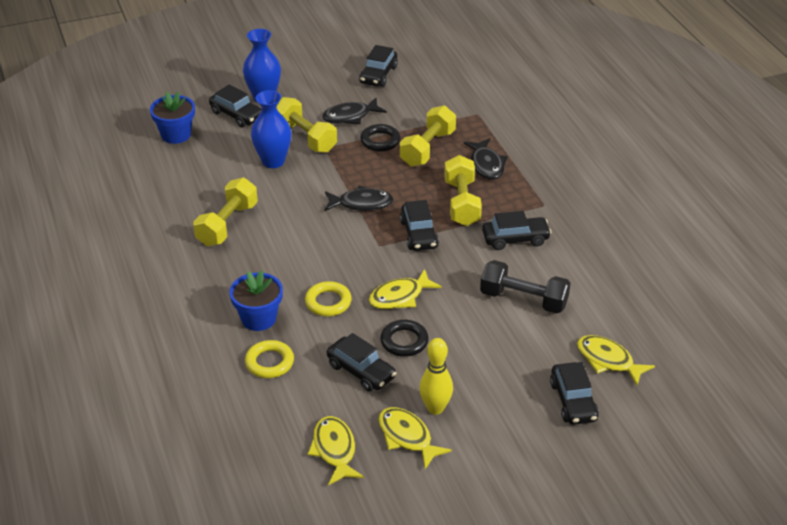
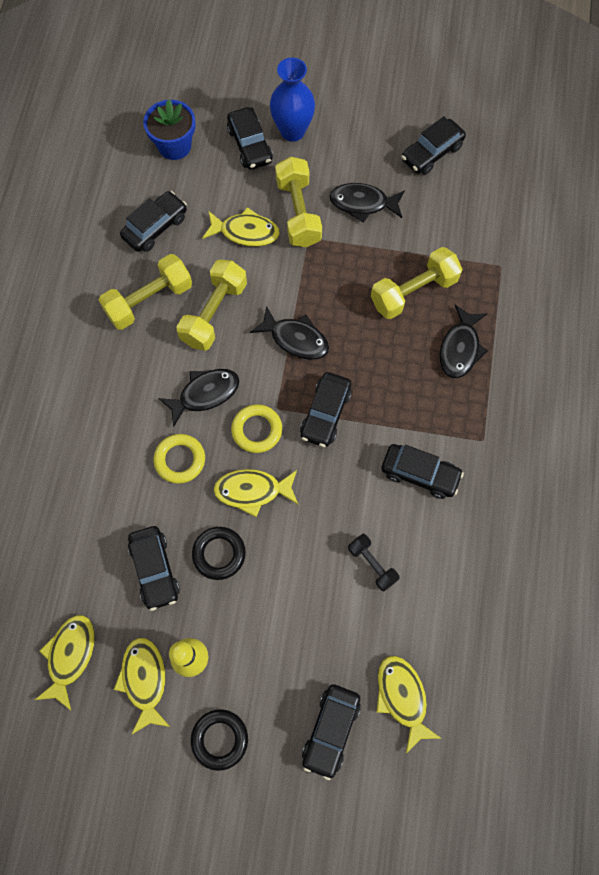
camera: 30 degrees right, 30 degrees up
blue flower pot [230,270,283,331] -> none
yellow ring [245,340,294,378] -> yellow ring moved to [231,404,282,453]
blue vase [251,90,292,168] -> yellow fish [202,207,280,247]
black ring [360,124,401,152] -> black ring moved to [191,709,248,771]
yellow dumbbell [444,155,482,226] -> yellow dumbbell moved to [176,259,247,351]
black dumbbell [480,260,571,313] -> black dumbbell [348,534,400,591], size x0.58
none -> black car [120,191,187,252]
none -> black fish [158,369,240,427]

